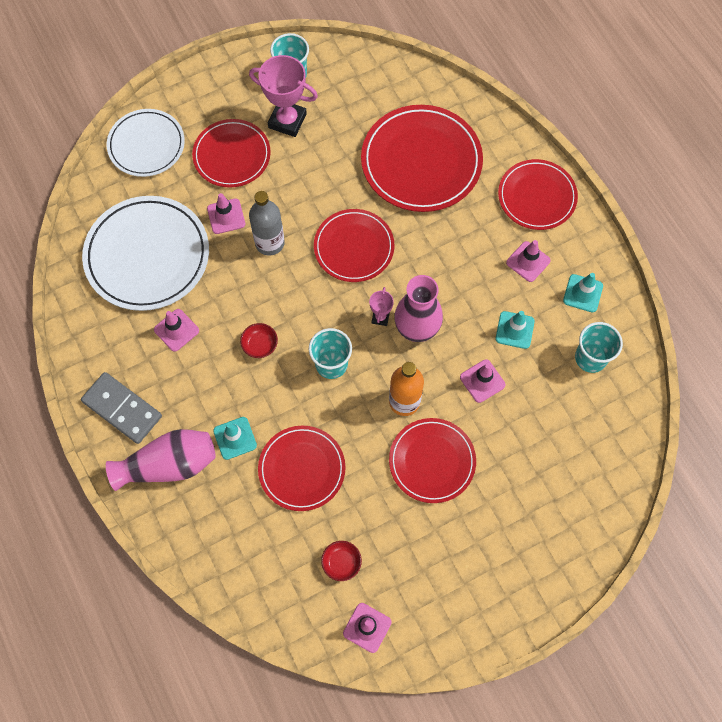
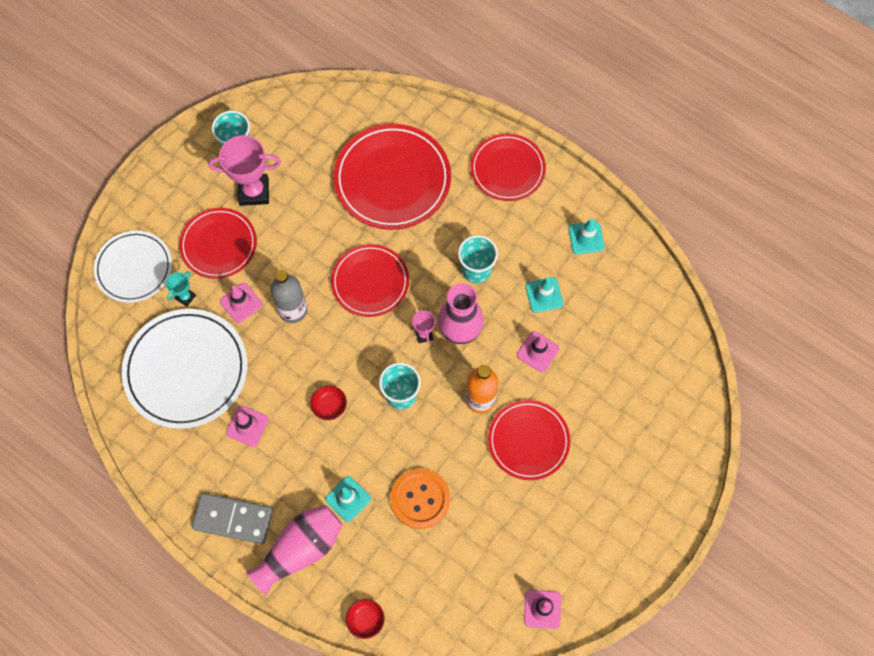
camera: 25 degrees left, 0 degrees up
red plate [258,426,346,511] -> orange button [390,468,450,529]
red bowl [321,541,362,581] -> red bowl moved to [346,599,385,639]
pink traffic cone [506,240,551,282] -> none
turquoise cup [575,322,623,373] -> turquoise cup moved to [458,235,498,283]
none -> turquoise trophy [166,271,196,307]

